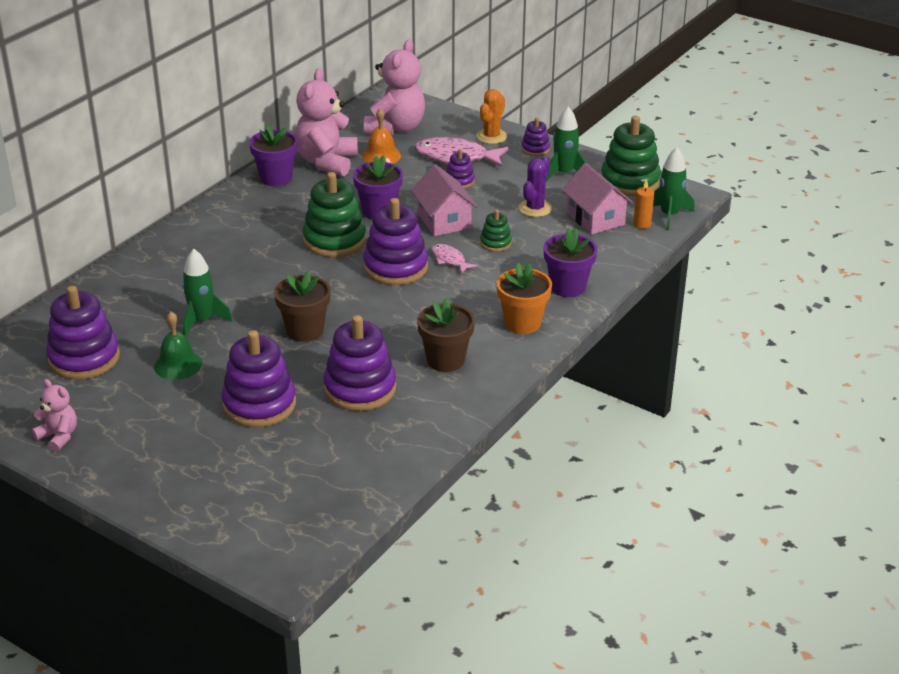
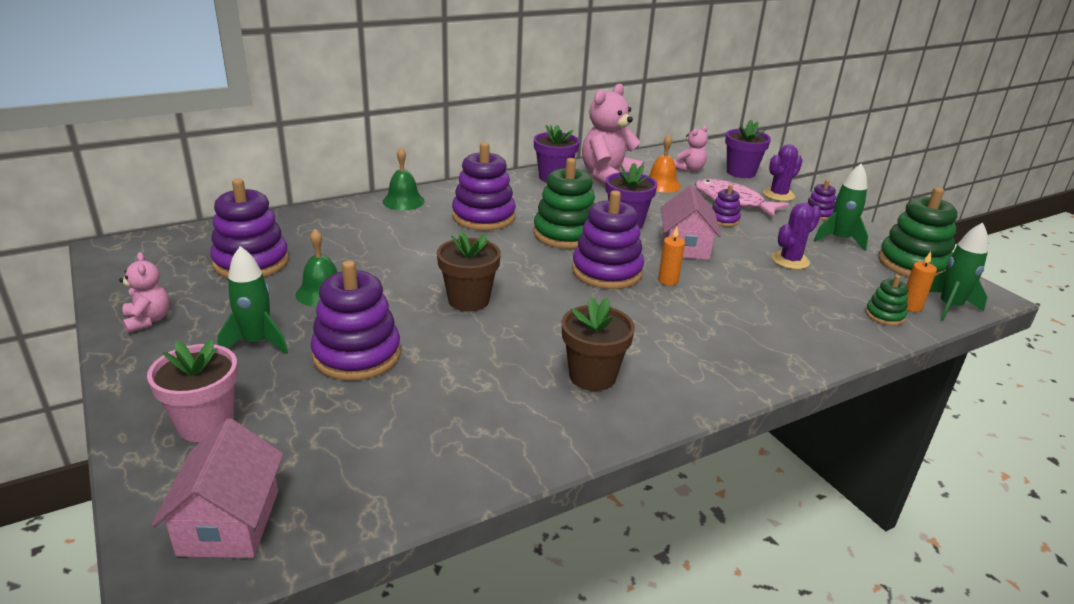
camera: 25 degrees right, 5 degrees down
green rocket [182,249,233,337] -> green rocket moved to [217,246,288,354]
purple stacking toy [323,315,396,411] -> purple stacking toy moved to [452,142,516,231]
pink teddy bear [364,40,425,136] -> pink teddy bear [674,126,708,172], size x0.52
pink fish [431,244,478,274] -> orange candle [658,226,685,286]
orange cactus [476,89,507,144] -> purple cactus [763,144,803,201]
green stacking toy [480,210,512,252] -> green stacking toy moved to [865,275,908,326]
orange flower pot [496,263,552,334] -> none
purple flower pot [544,228,597,297] -> purple flower pot moved to [725,120,771,178]
pink house [562,163,633,235] -> pink house moved to [151,418,283,558]
none -> pink flower pot [147,339,238,442]
none -> green bell [383,148,425,210]

